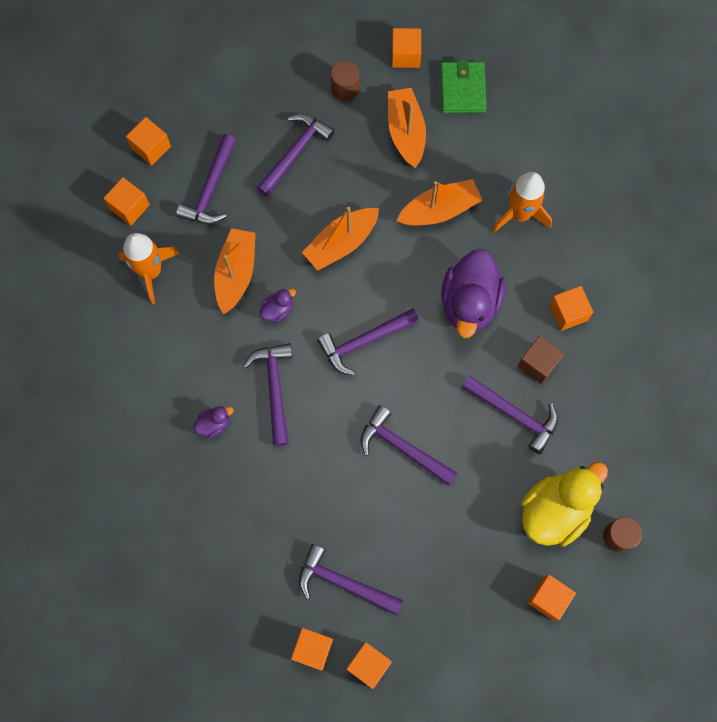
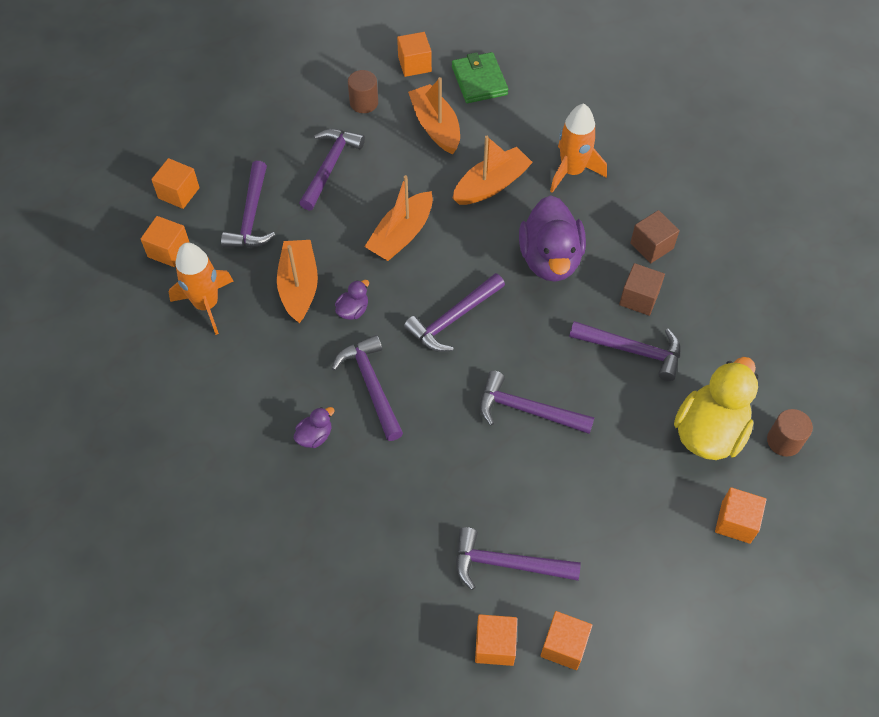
camera: 15 degrees left, 15 degrees down
orange cube [549,286,593,331] -> brown cube [630,210,680,263]

